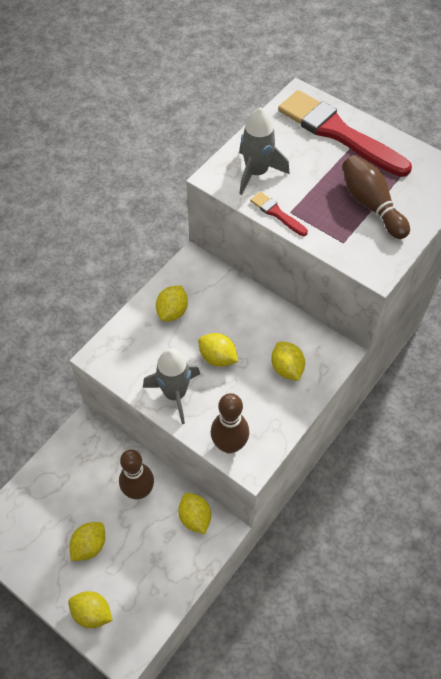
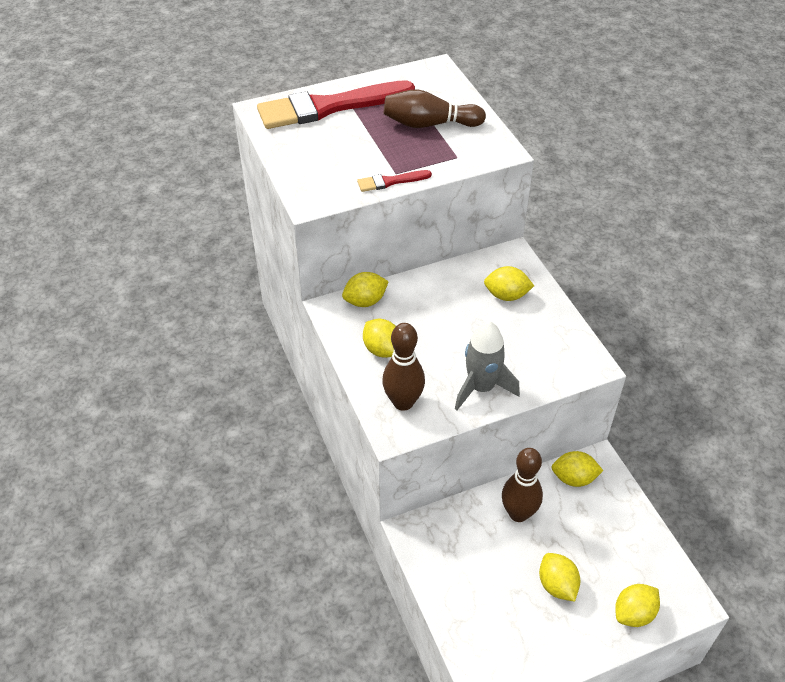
camera: 60 degrees left, 10 degrees down
yellow lemon [198,333,238,367] -> yellow lemon moved to [342,272,389,307]
brown bowling pin [211,393,249,454] -> brown bowling pin moved to [382,323,425,411]
grey rocket [239,107,290,195] -> none

